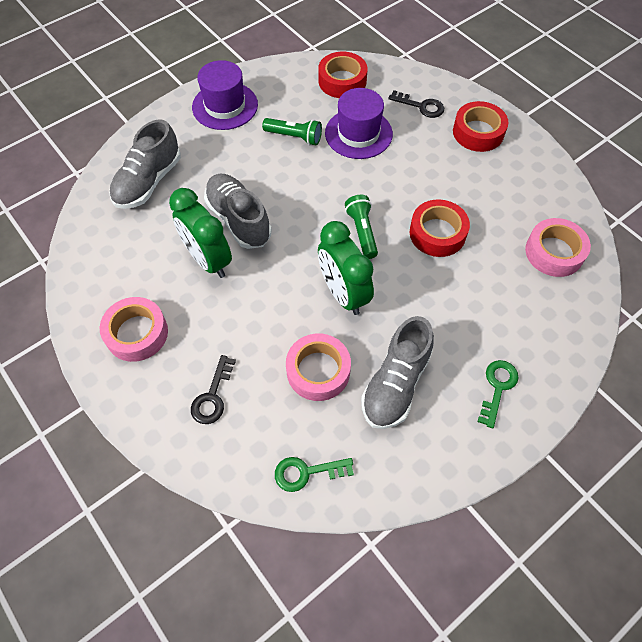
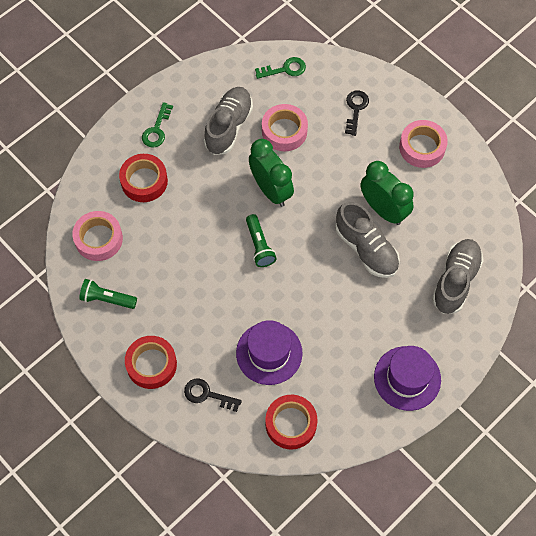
camera: 175 degrees right, 5 degrees up
green flashlight [262,118,322,146] -> green flashlight moved to [79,279,137,309]
red tape [410,199,470,257] -> red tape moved to [119,154,168,202]

